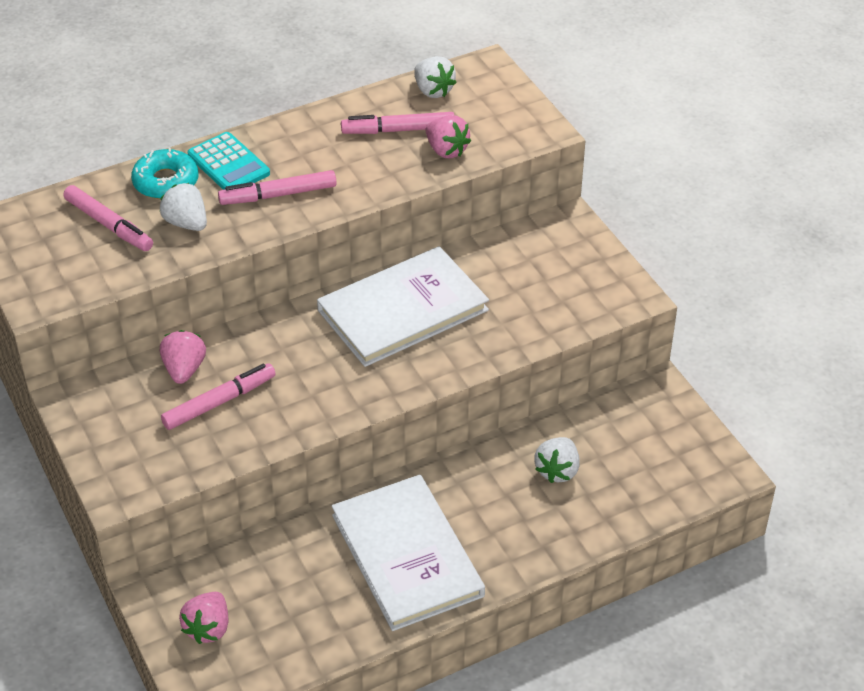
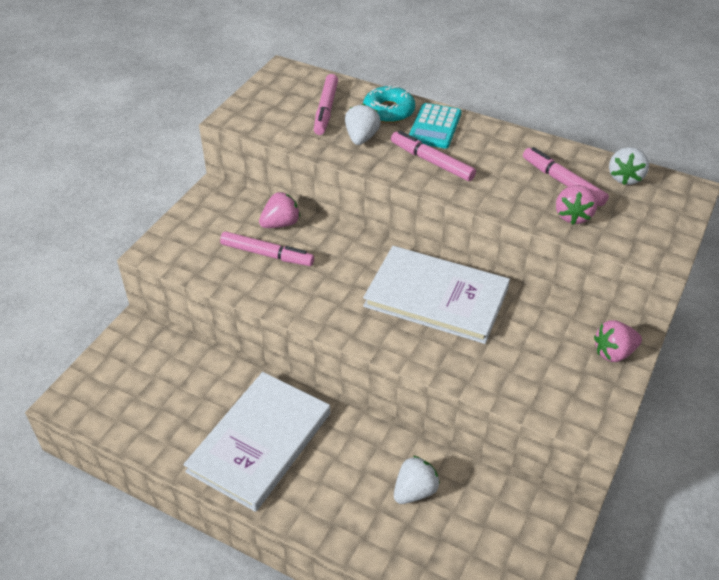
camera: 55 degrees right, 0 degrees up
pink strawberry [179,592,228,644] -> pink strawberry moved to [594,320,642,362]
white strawberry [534,437,580,483] -> white strawberry turned 150 degrees clockwise [394,456,440,504]

